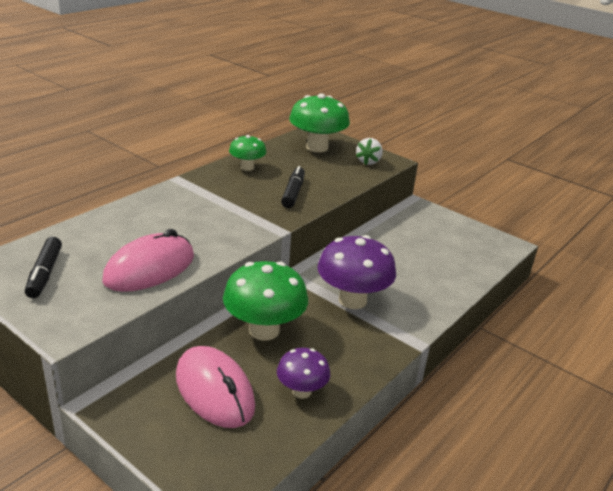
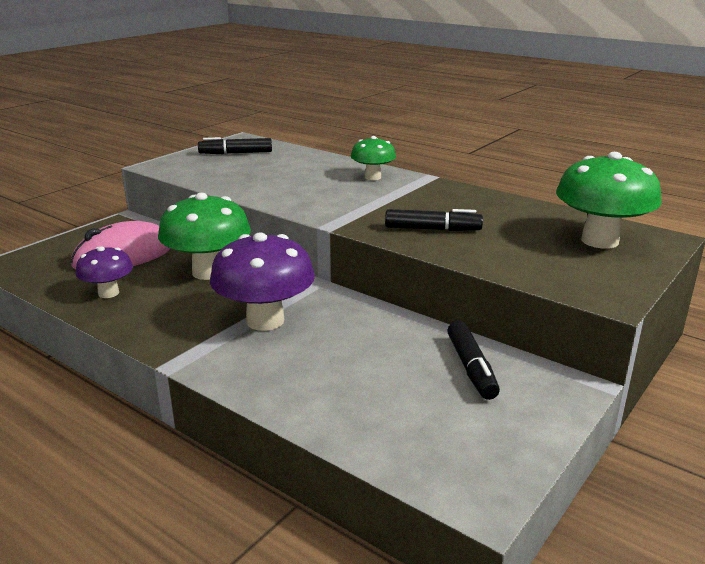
camera: 90 degrees right, 5 degrees down
pink mouse [102,229,194,292] -> none
green mushroom [229,135,267,171] -> green mushroom moved to [351,136,396,180]
white strawberry [356,138,383,165] -> none
none -> black marker [447,321,500,400]

